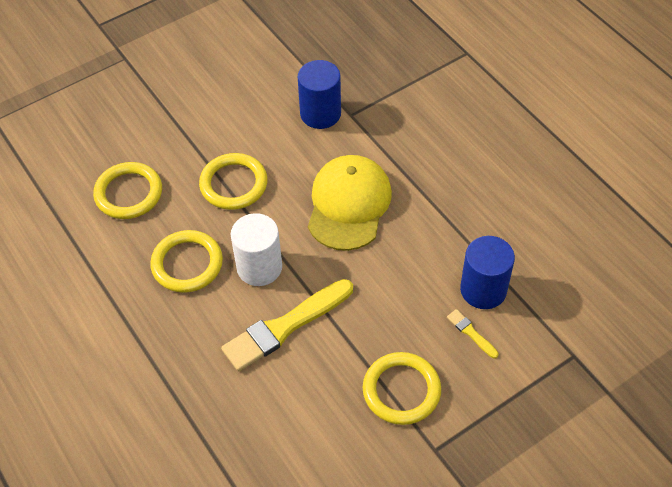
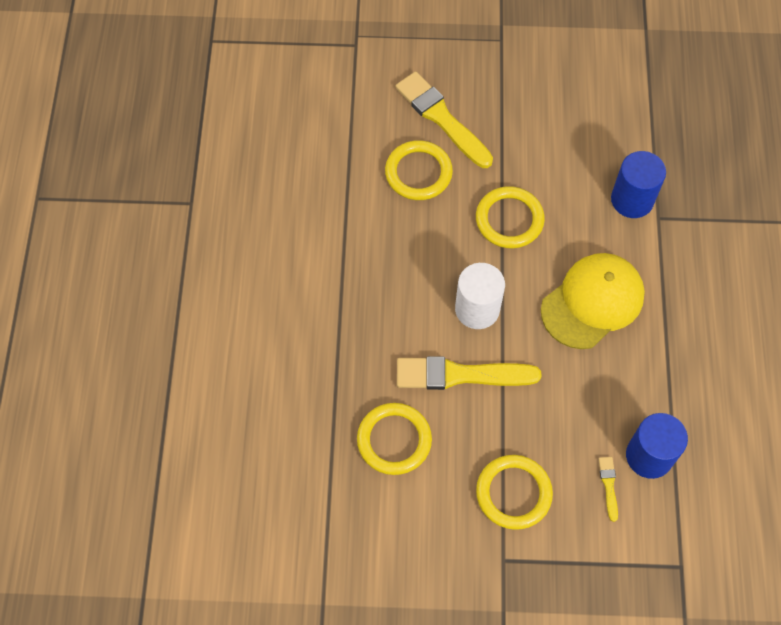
camera: 35 degrees right, 10 degrees up
yellow ring [150,230,223,293] -> yellow ring moved to [357,403,432,475]
none -> yellow brush [396,71,493,168]

